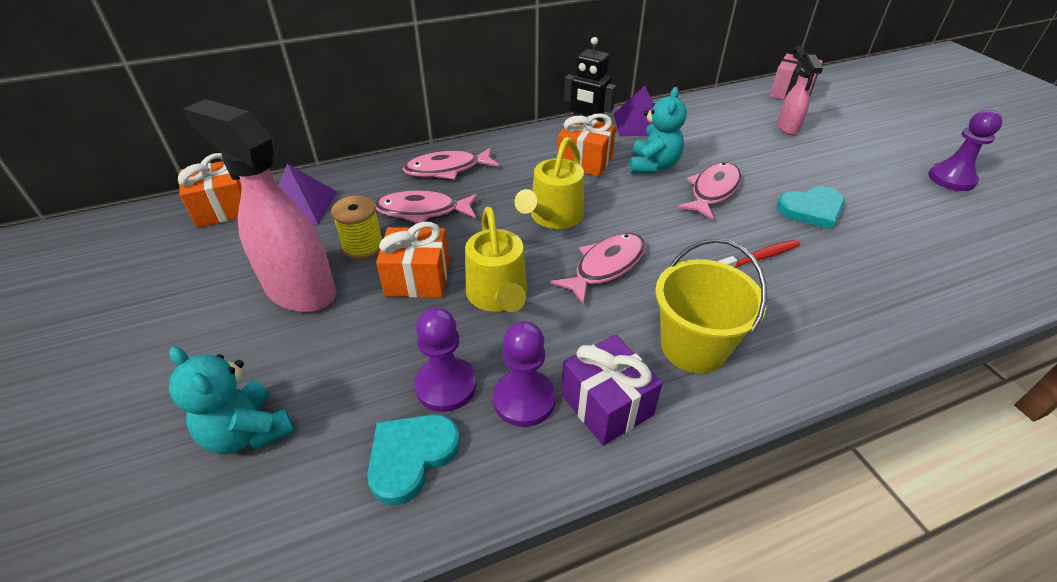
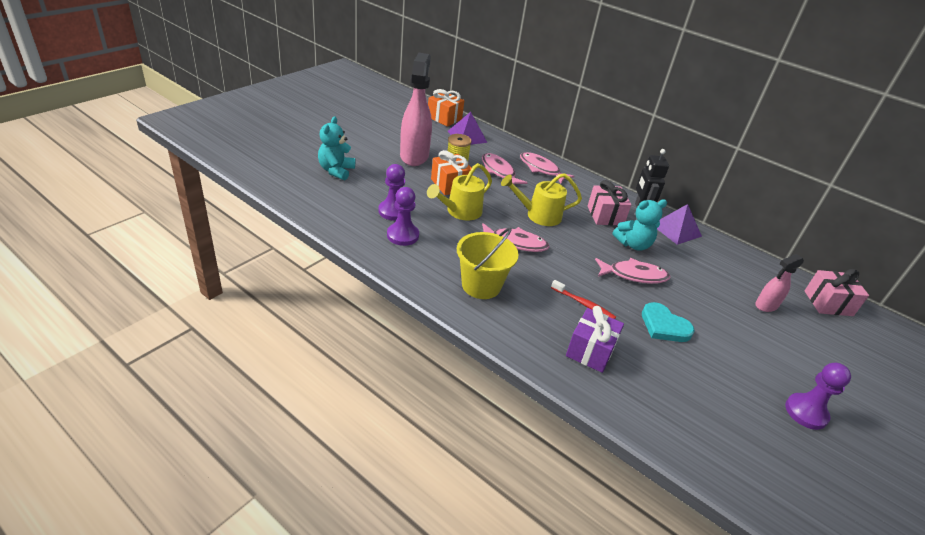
camera: 55 degrees right, 5 degrees down
turquoise heart [367,414,460,505] -> none
orange gift [557,113,616,177] -> pink gift [588,180,631,225]
purple gift [561,335,663,446] -> purple gift moved to [566,306,624,373]

